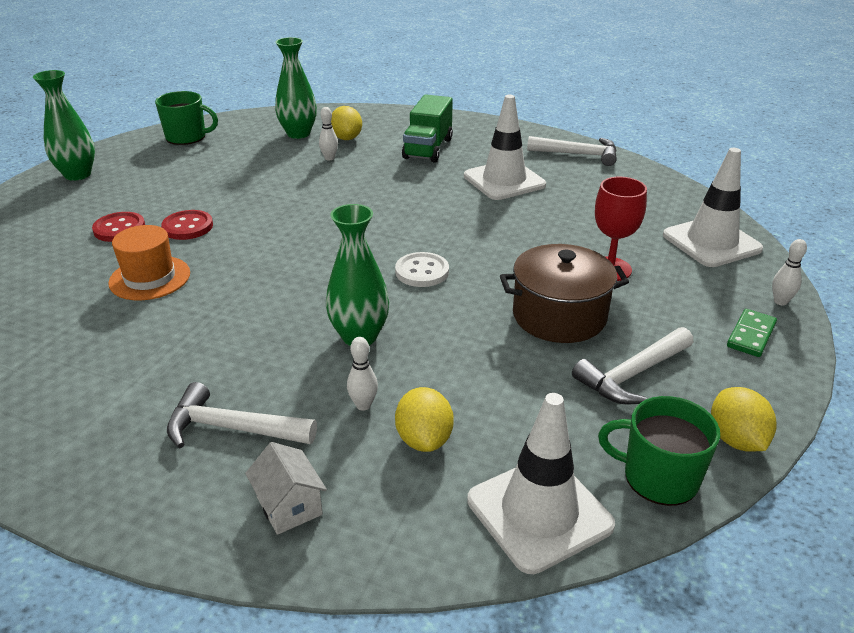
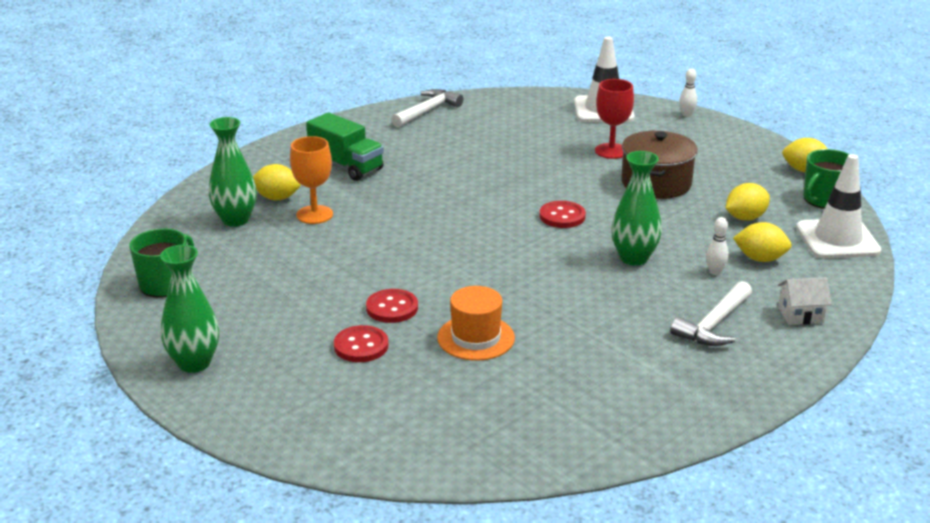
camera: 65 degrees left, 5 degrees down
white bowling pin [319,107,338,160] -> orange goblet [290,136,333,224]
white button [395,252,449,287] -> red button [540,201,586,228]
white traffic cone [464,95,546,200] -> none
white hammer [572,327,693,404] -> none
green domino [727,309,777,357] -> none
none -> yellow lemon [726,183,770,221]

